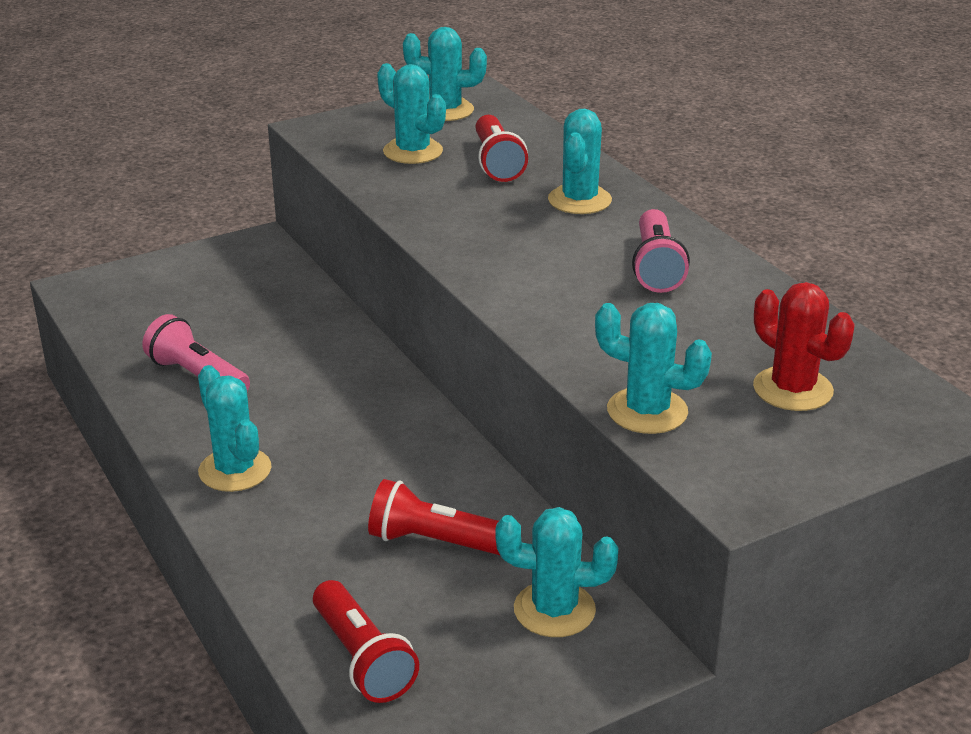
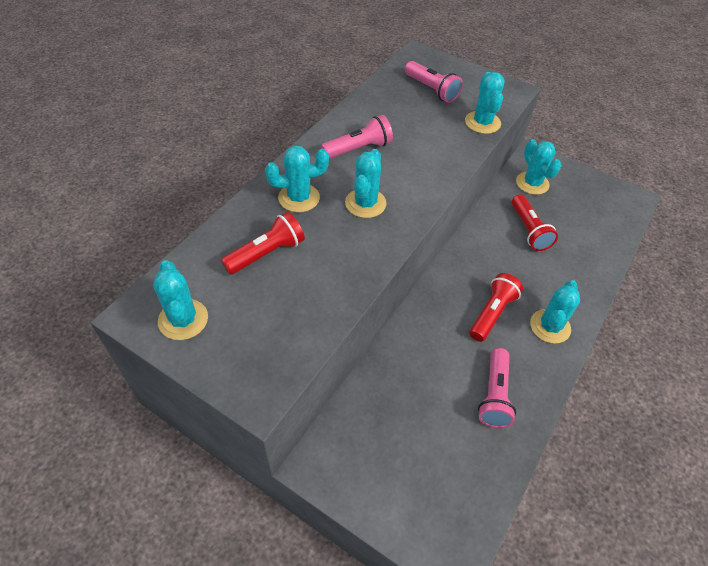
camera: 120 degrees left, 20 degrees up
red flashlight [313,580,419,703] -> red flashlight moved to [469,273,523,342]
turquoise cactus [377,63,446,164] -> turquoise cactus moved to [345,149,387,218]
red cactus [753,282,855,411] -> pink flashlight [405,61,463,103]

